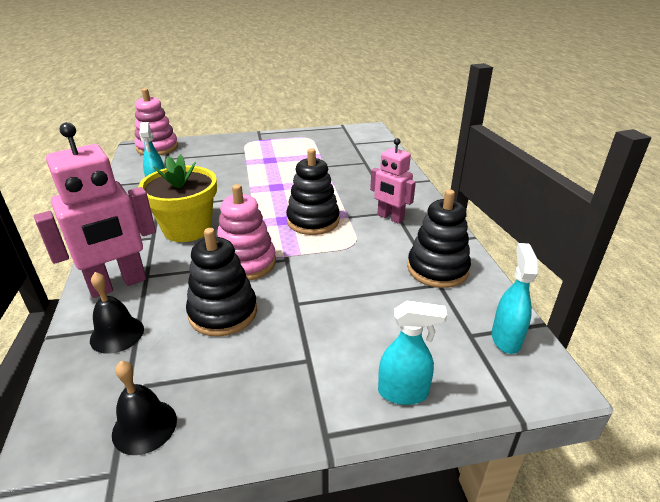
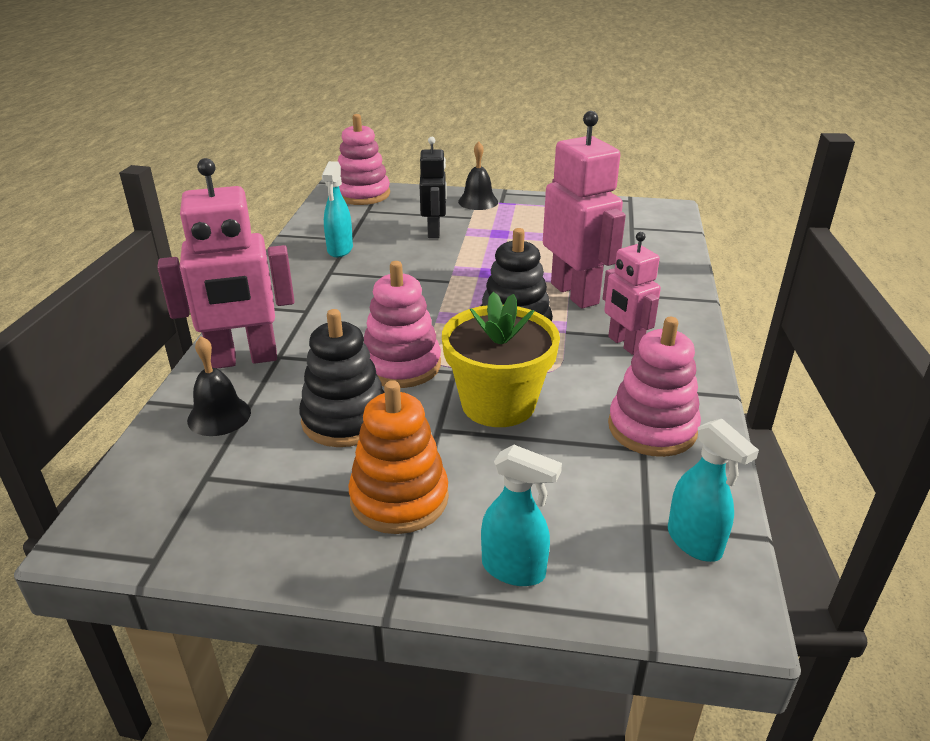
camera: 20 degrees right, 0 degrees up
black bell [112,361,177,455] -> black bell moved to [458,142,498,210]
yellow flower pot [139,154,217,242] -> yellow flower pot moved to [442,292,560,427]
black stacking toy [407,189,471,288] -> pink stacking toy [608,317,701,457]
turquoise spray bottle [492,243,538,354] -> turquoise spray bottle turned 120 degrees clockwise [668,419,759,562]
none -> orange stacking toy [348,380,449,534]
none -> black robot [420,137,447,238]
none -> pink robot [543,111,626,309]

